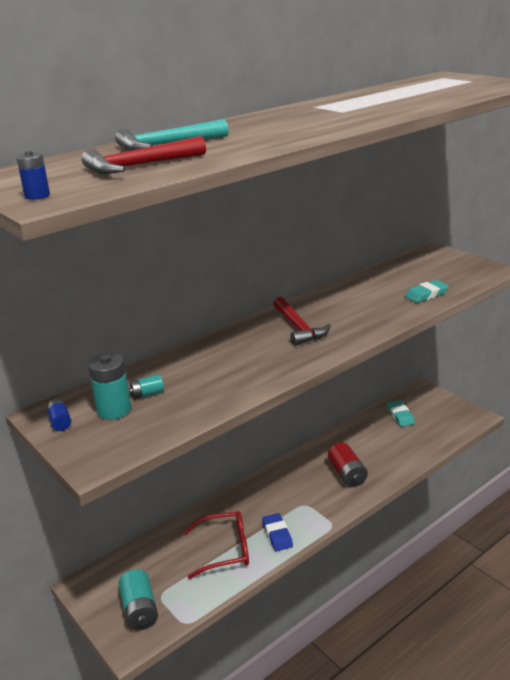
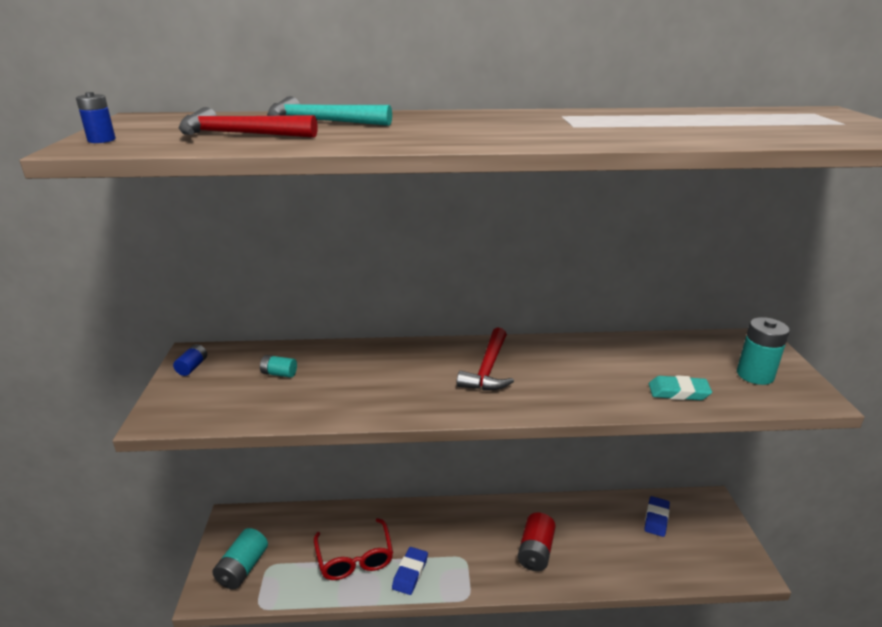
camera: 35 degrees right, 0 degrees up
turquoise battery [88,353,131,420] -> turquoise battery moved to [737,317,790,385]
red glasses [184,511,249,579] -> red glasses turned 45 degrees clockwise [314,518,393,580]
turquoise eraser [387,400,415,427] -> blue eraser [644,496,670,537]

